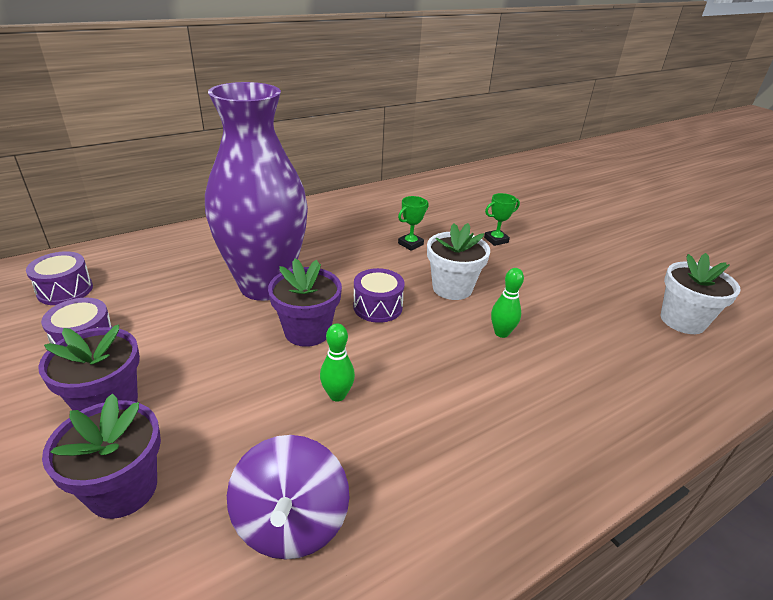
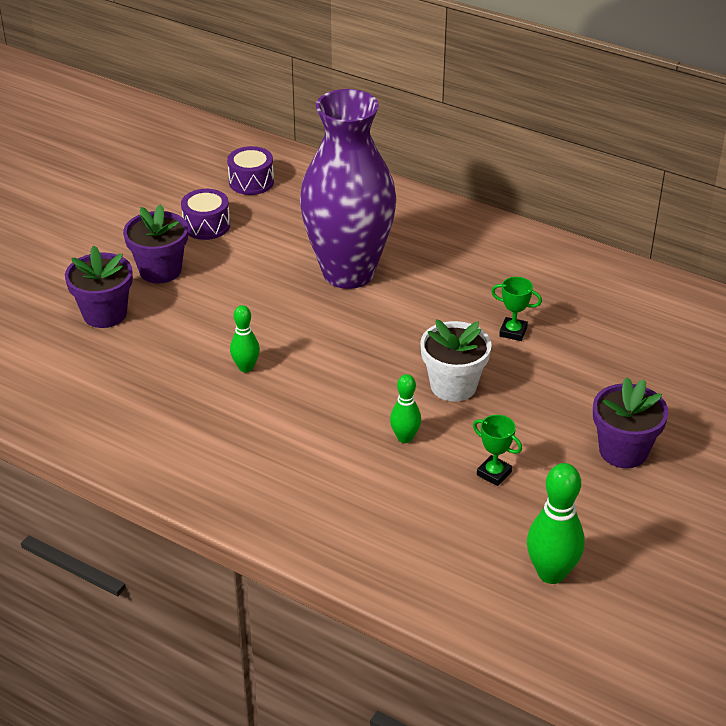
camera: 65 degrees right, 5 degrees up
purple spinning top [227,435,349,559] -> none
purple flower pot [268,258,342,347] -> purple flower pot moved to [593,377,669,468]
purple drum [353,268,405,323] -> none
green trophy [484,193,520,246] -> green trophy moved to [473,415,522,486]
white flower pot [661,253,741,334] -> green bowling pin [527,463,585,584]

